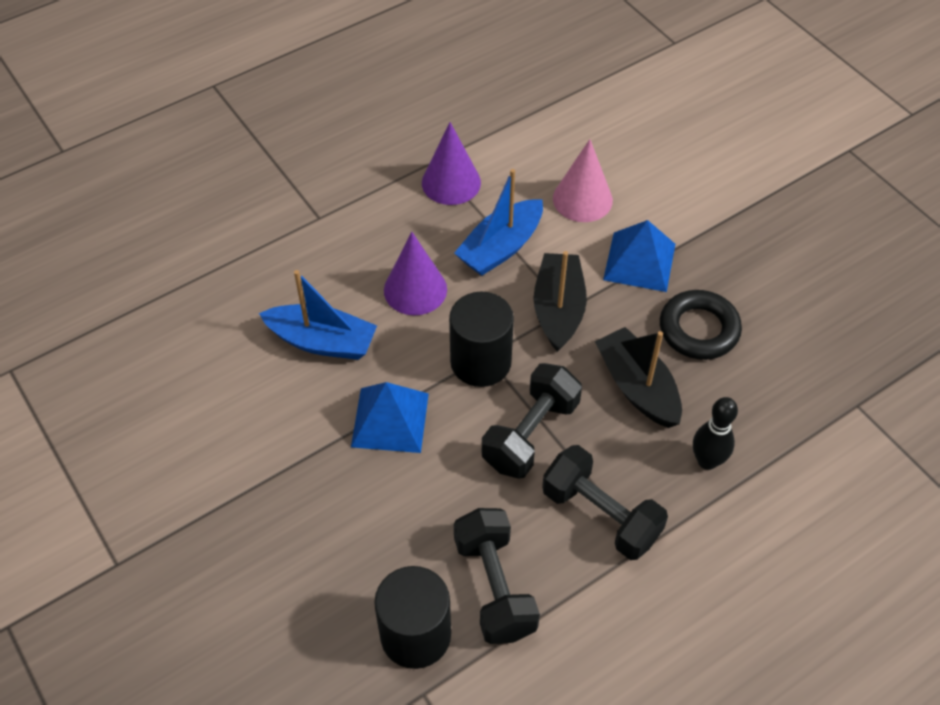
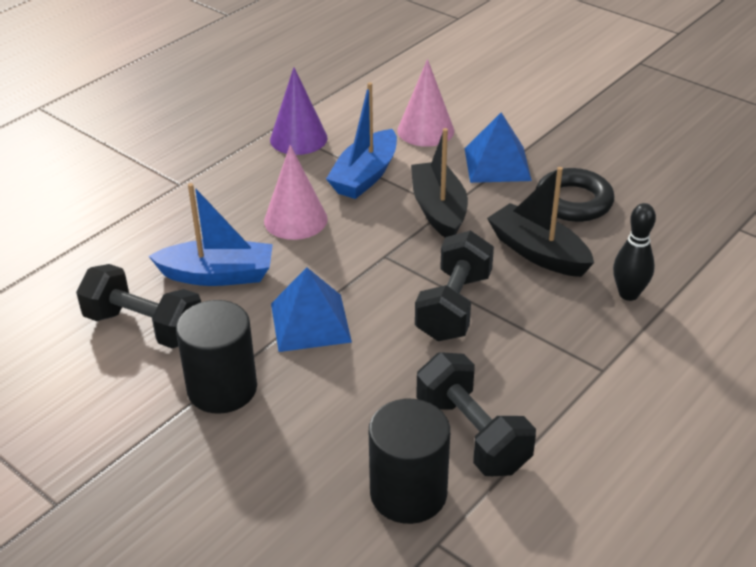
camera: 15 degrees left, 15 degrees down
purple cone [384,232,447,315] -> pink cone [264,145,328,240]
black cylinder [449,292,514,387] -> black cylinder moved to [176,300,257,414]
black dumbbell [542,445,668,560] -> black dumbbell moved to [76,264,201,349]

